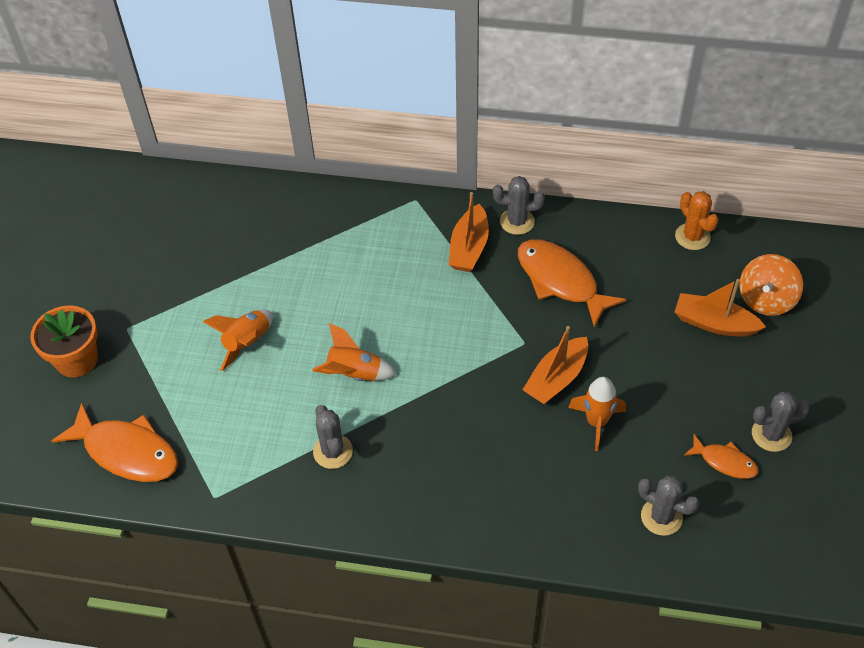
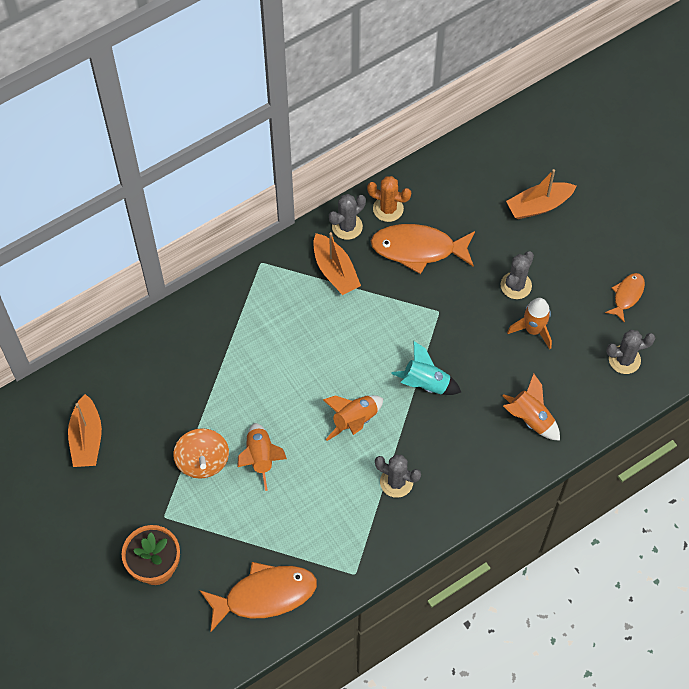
camera: 45 degrees left, 10 degrees up
orange boat [523,326,588,404] -> orange boat moved to [68,394,102,467]
orange cactus [675,191,719,250] -> orange cactus moved to [367,176,411,222]
orange fish [684,434,758,479] -> orange fish turned 45 degrees counterclockwise [605,273,645,323]
orange spinning top [739,254,803,316] -> orange spinning top moved to [173,428,229,479]
grey cactus [752,392,810,452] -> grey cactus moved to [500,251,534,299]
none -> turquoise rocket [391,341,461,395]
none -> orange rocket [503,373,560,441]

